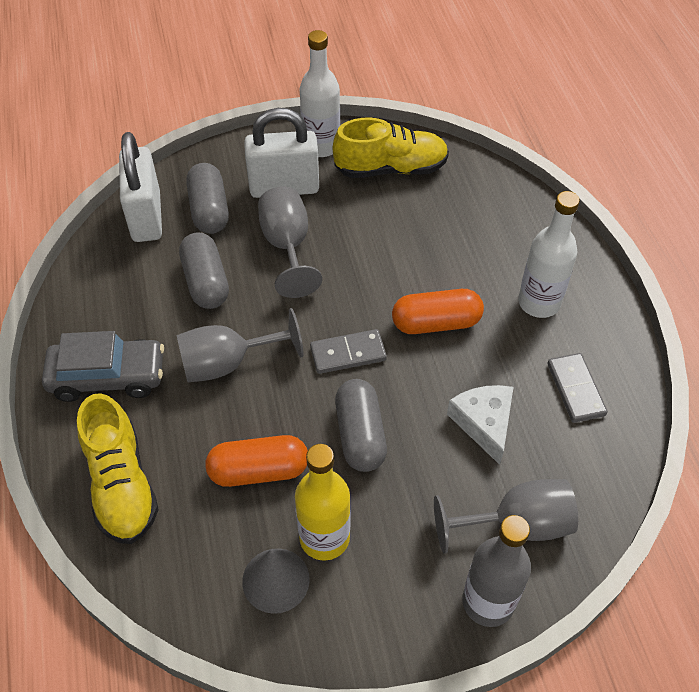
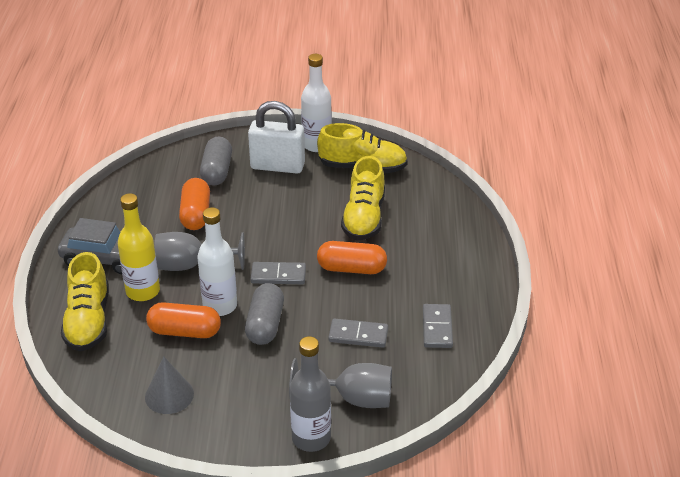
camera: 15 degrees right, 15 degrees down
white padlock [119,132,162,242] -> none
grey capsule [179,233,229,309] -> orange capsule [179,178,210,230]
grey goblet [258,186,322,298] -> none
yellow bottle [295,444,351,561] -> yellow bottle moved to [118,193,160,301]
white cheese [447,385,514,465] -> grey domino [328,318,388,348]
white bottle [518,191,580,318] -> white bottle moved to [197,207,237,316]
none -> yellow shoe [341,156,385,240]

